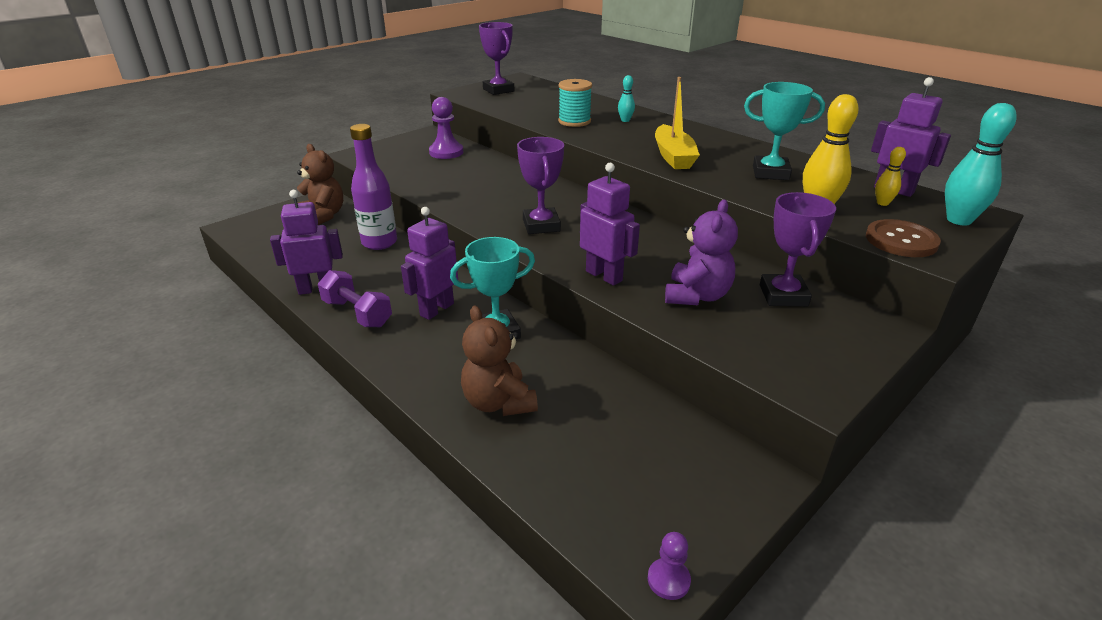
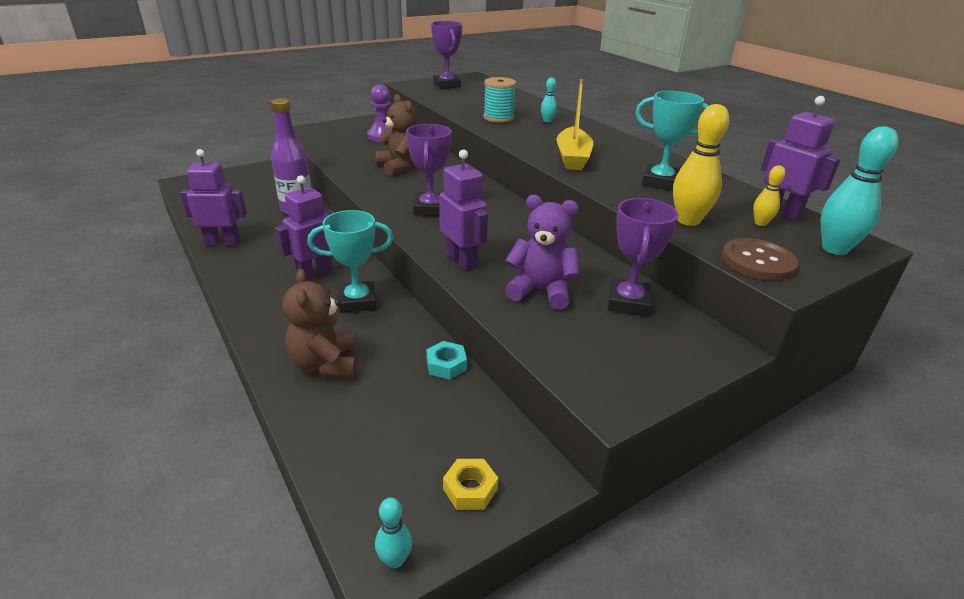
camera: 10 degrees right, 0 degrees up
brown teddy bear [294,144,343,225] -> brown teddy bear moved to [375,94,417,176]
purple dumbbell [318,270,392,327] -> none
purple pawn [648,532,691,600] -> turquoise bowling pin [375,498,412,568]
purple teddy bear [665,200,738,305] -> purple teddy bear turned 105 degrees counterclockwise [505,195,580,310]
none -> turquoise nut [426,341,467,380]
none -> yellow nut [443,459,498,510]

